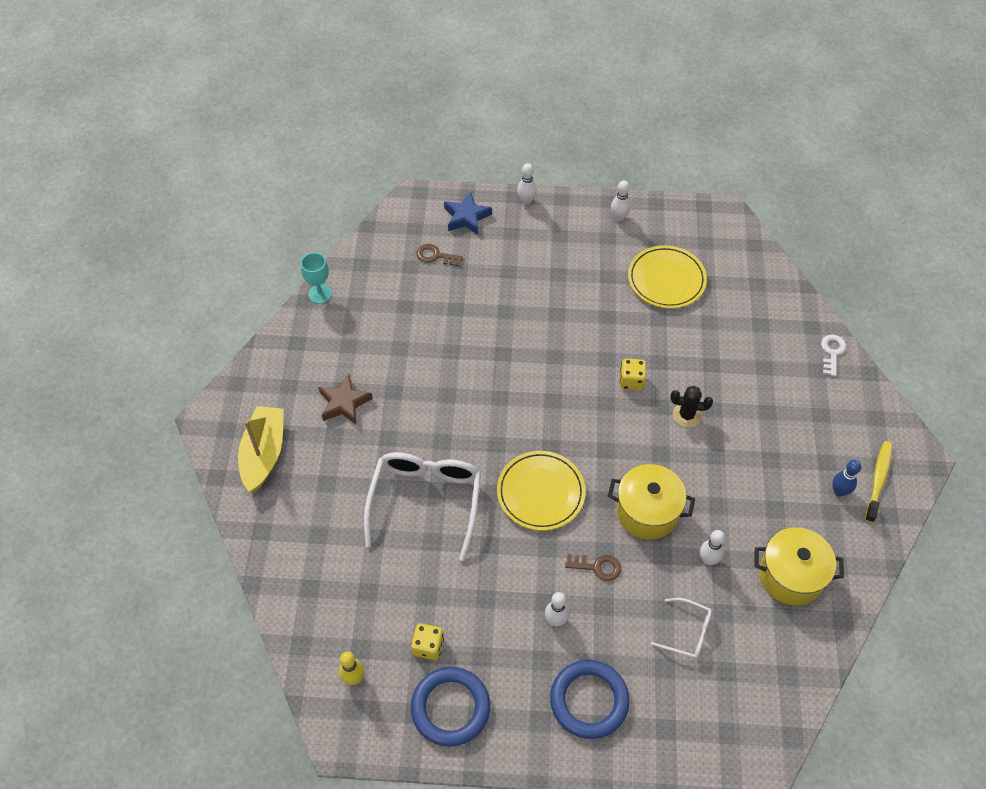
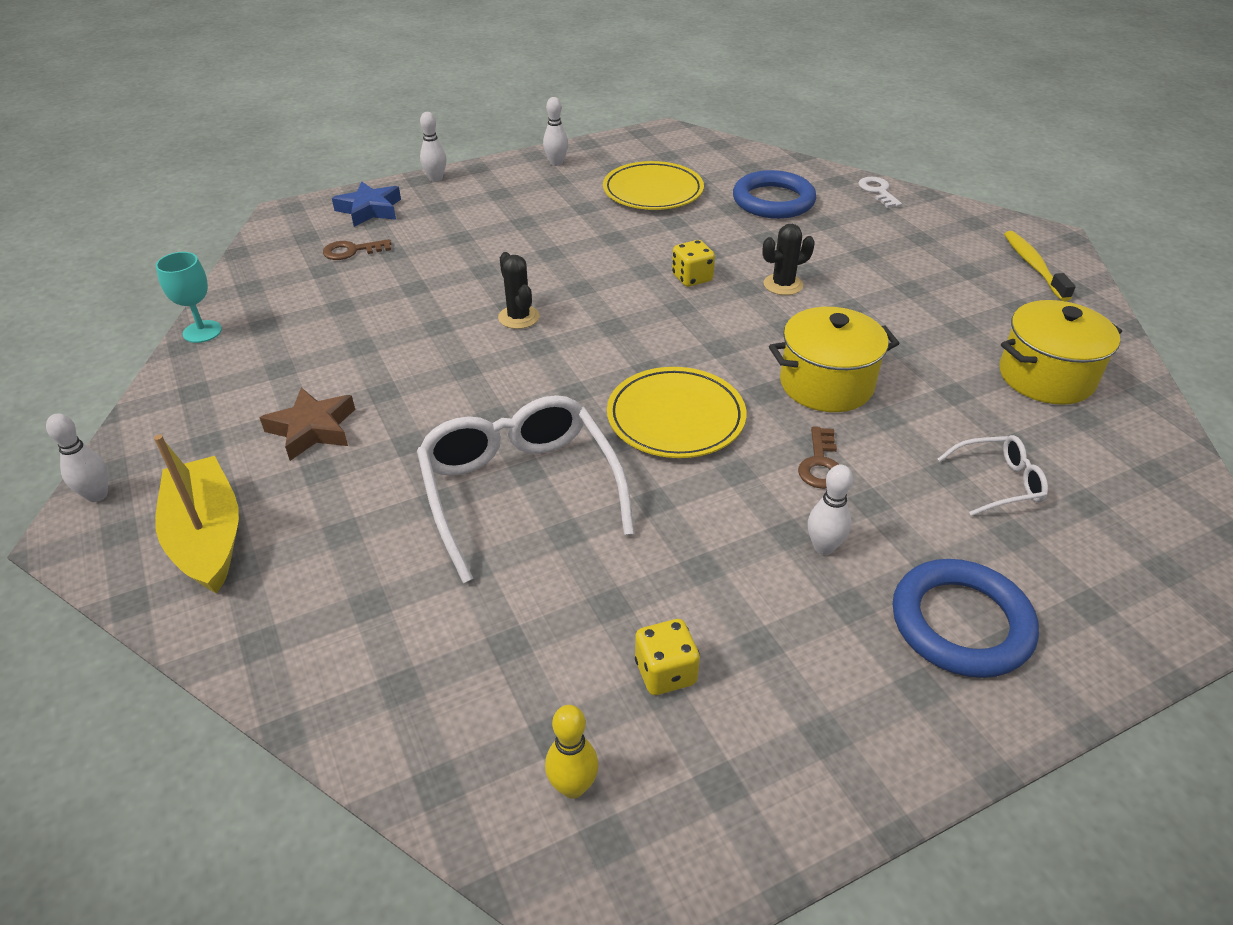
camera: 30 degrees left, 15 degrees down
blue ring [411,667,490,747] -> blue ring moved to [733,170,816,219]
brown key [565,554,621,581] -> brown key turned 120 degrees clockwise [798,426,840,489]
white bowling pin [700,530,725,565] -> white bowling pin moved to [46,414,108,502]
blue bowling pin [832,460,861,497] -> none
none -> black cactus [498,252,539,329]

